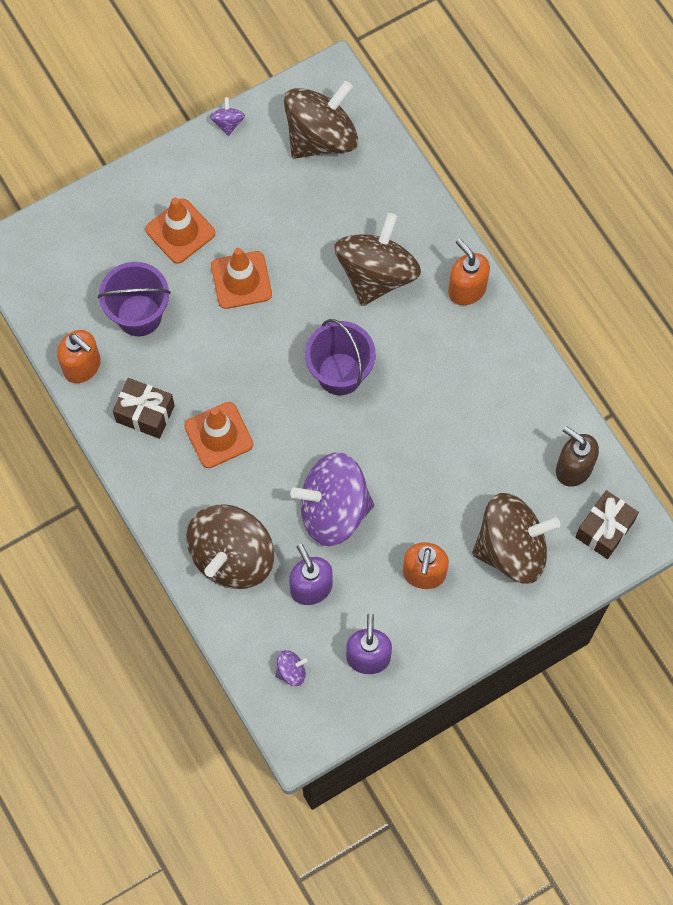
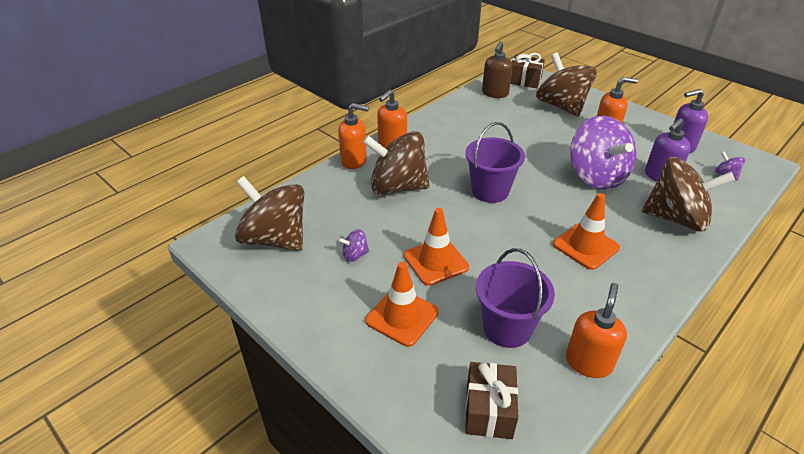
camera: 105 degrees left, 30 degrees down
brown gift [113,378,175,439] -> brown gift moved to [465,362,518,439]
purple spinning top [210,97,245,136] -> purple spinning top moved to [338,229,369,262]
none -> orange soap dispenser [338,103,369,169]

